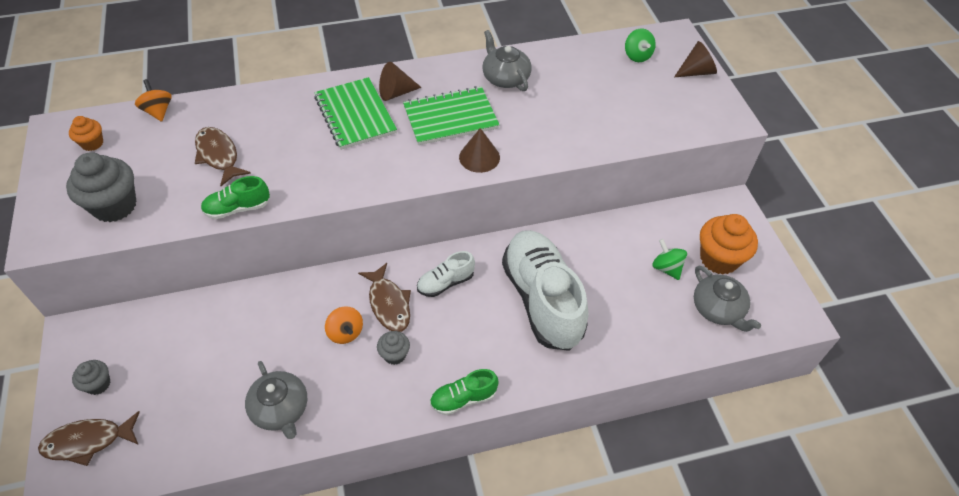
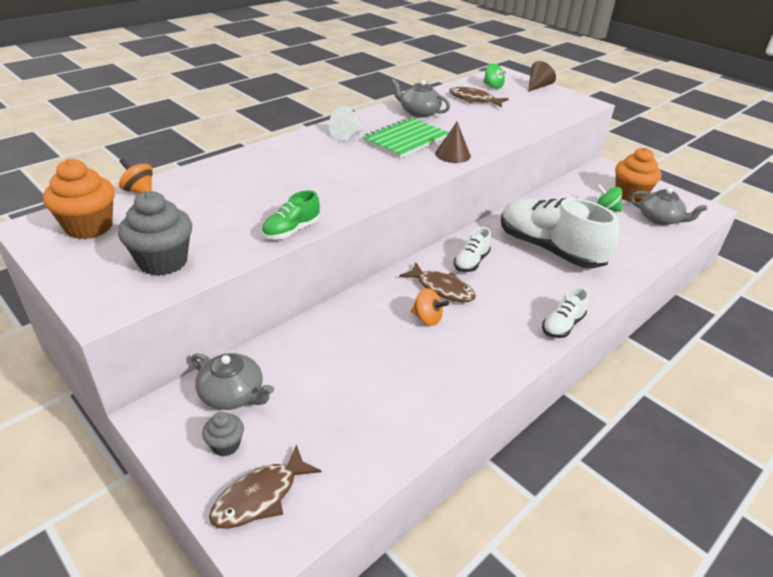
camera: 30 degrees left, 15 degrees down
orange cupcake [69,116,103,151] -> orange cupcake [43,159,115,239], size x1.89
brown fish [195,127,251,186] -> brown fish moved to [449,87,509,107]
grey teapot [245,361,307,439] -> grey teapot moved to [191,353,274,410]
green notebook [314,77,397,150] -> none
grey cupcake [377,331,410,365] -> none
brown cone [379,62,422,101] -> white cone [329,105,363,141]
green shoe [430,369,498,415] -> white shoe [542,287,589,338]

